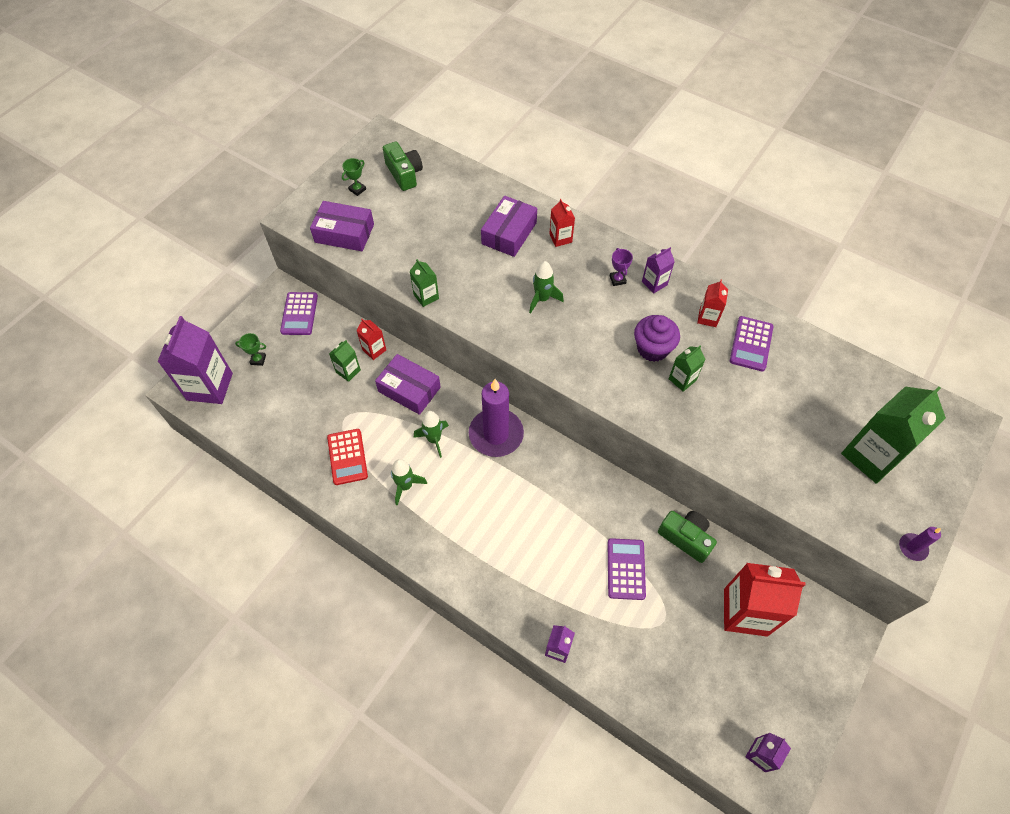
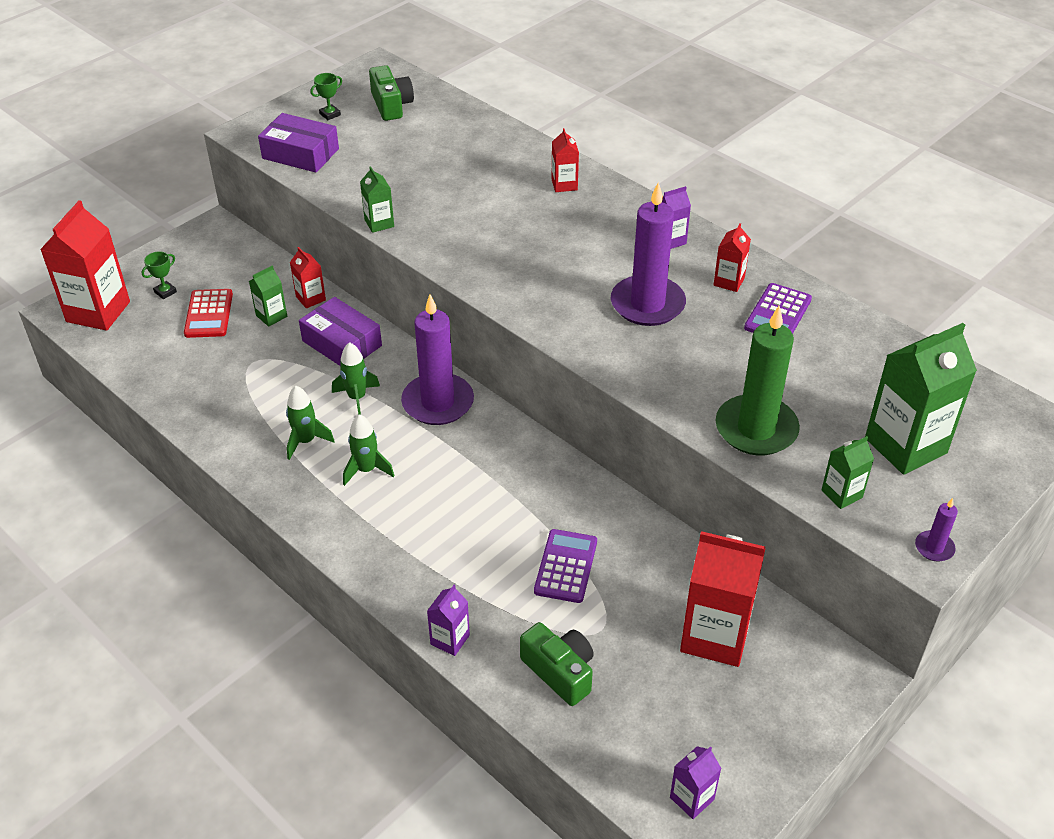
camera: 10 degrees right, 15 degrees down
purple carton [158,316,233,404] -> red carton [40,200,130,331]
green trophy [235,333,266,366] -> green trophy turned 60 degrees counterclockwise [142,251,177,299]
purple calculator [280,292,318,335] -> none
red calculator [327,429,368,485] -> red calculator moved to [184,289,233,338]
purple box [481,196,537,257] -> none
green rocket [529,261,564,313] -> green rocket moved to [343,414,394,486]
purple trophy [610,248,633,286] -> none
purple cupcake [634,315,680,362] -> purple candle [611,182,686,326]
green camera [658,511,717,563] -> green camera moved to [520,622,594,706]
green carton [669,346,706,392] -> green carton moved to [821,436,874,509]
none -> green candle [716,306,800,455]

